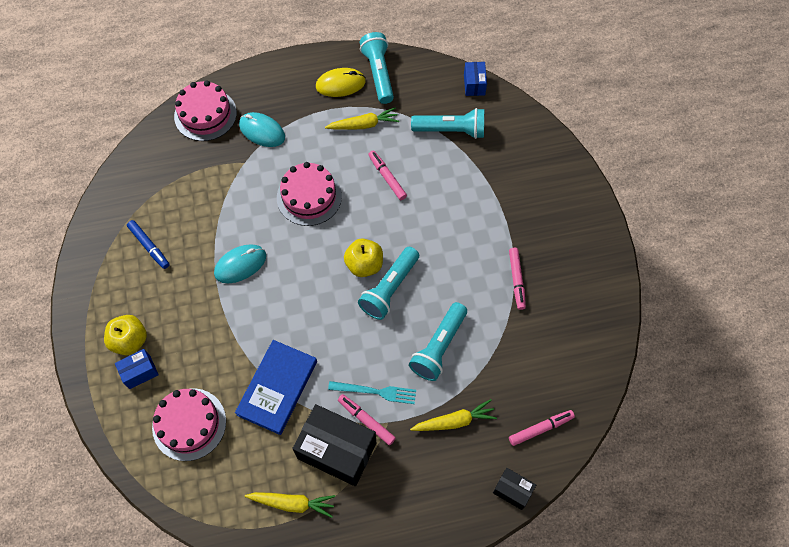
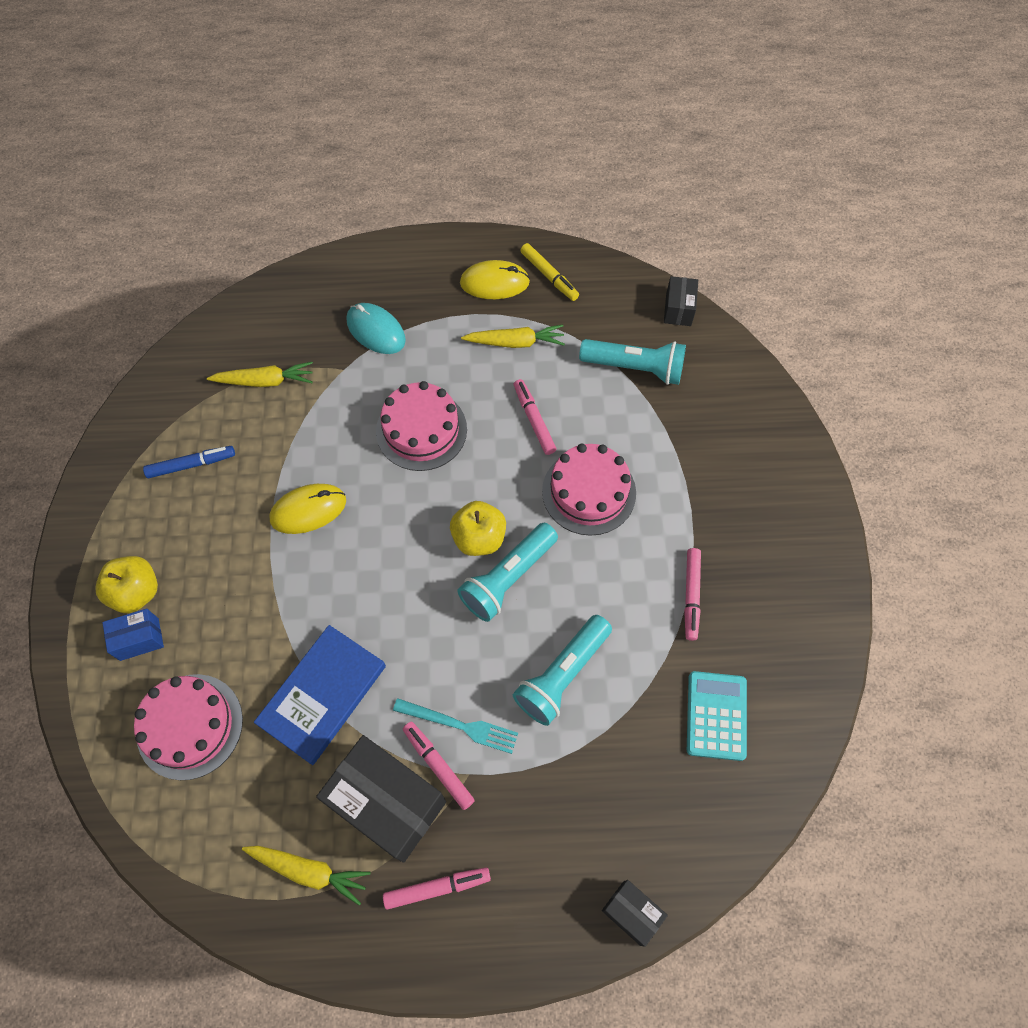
camera: 10 degrees right, 0 degrees up
blue marker [127,220,169,269] -> blue marker turned 75 degrees counterclockwise [143,446,235,478]
pink cake [174,81,237,141] -> pink cake moved to [542,444,636,536]
turquoise mouse [214,244,266,283] -> yellow mouse [269,484,346,534]
turquoise flashlight [359,32,394,104] -> yellow marker [520,243,579,301]
yellow carrot [410,399,497,431] -> yellow carrot moved to [207,362,313,387]
blue box [464,62,487,96] -> black box [664,276,698,326]
pink marker [509,410,575,446] -> pink marker moved to [383,867,491,910]
none -> turquoise calculator [687,671,747,761]

